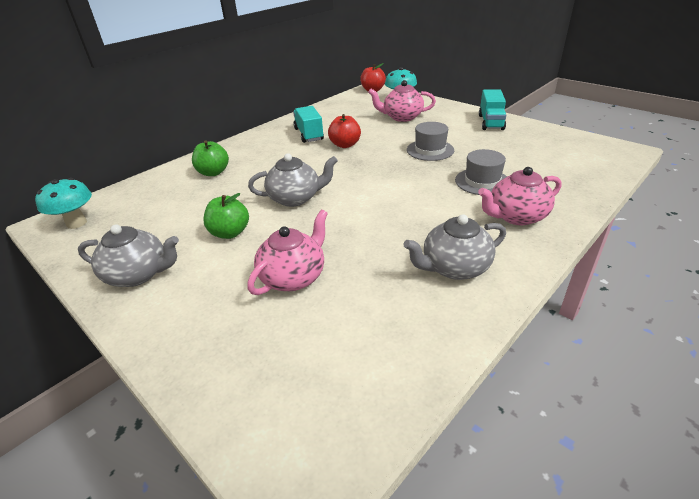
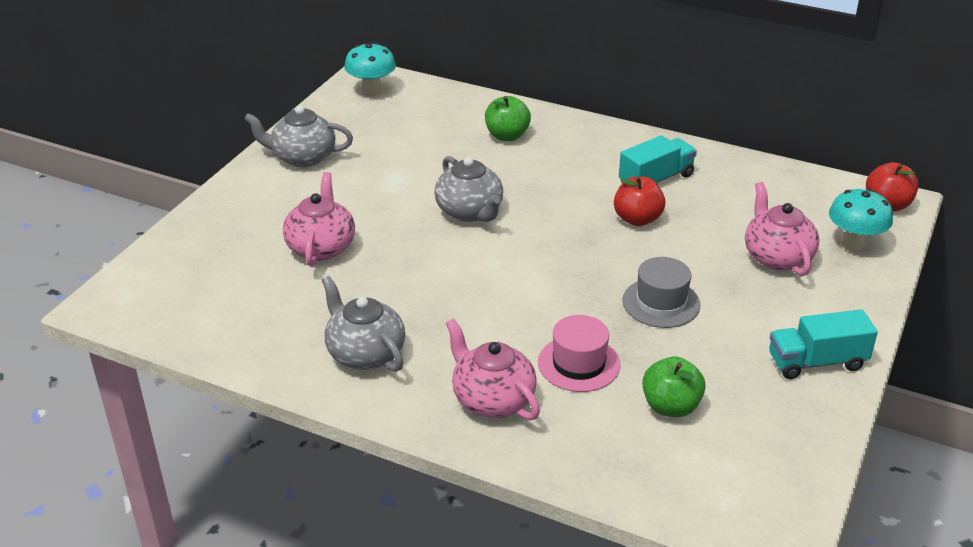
camera: 70 degrees right, 0 degrees up
grey teapot [78,224,179,287] -> grey teapot turned 105 degrees clockwise [244,106,353,167]
green apple [203,193,249,239] -> green apple moved to [642,357,706,417]
pink teapot [247,210,328,295] -> pink teapot turned 105 degrees counterclockwise [283,172,355,266]
grey hat [455,149,507,195] -> pink hat [538,315,621,392]

